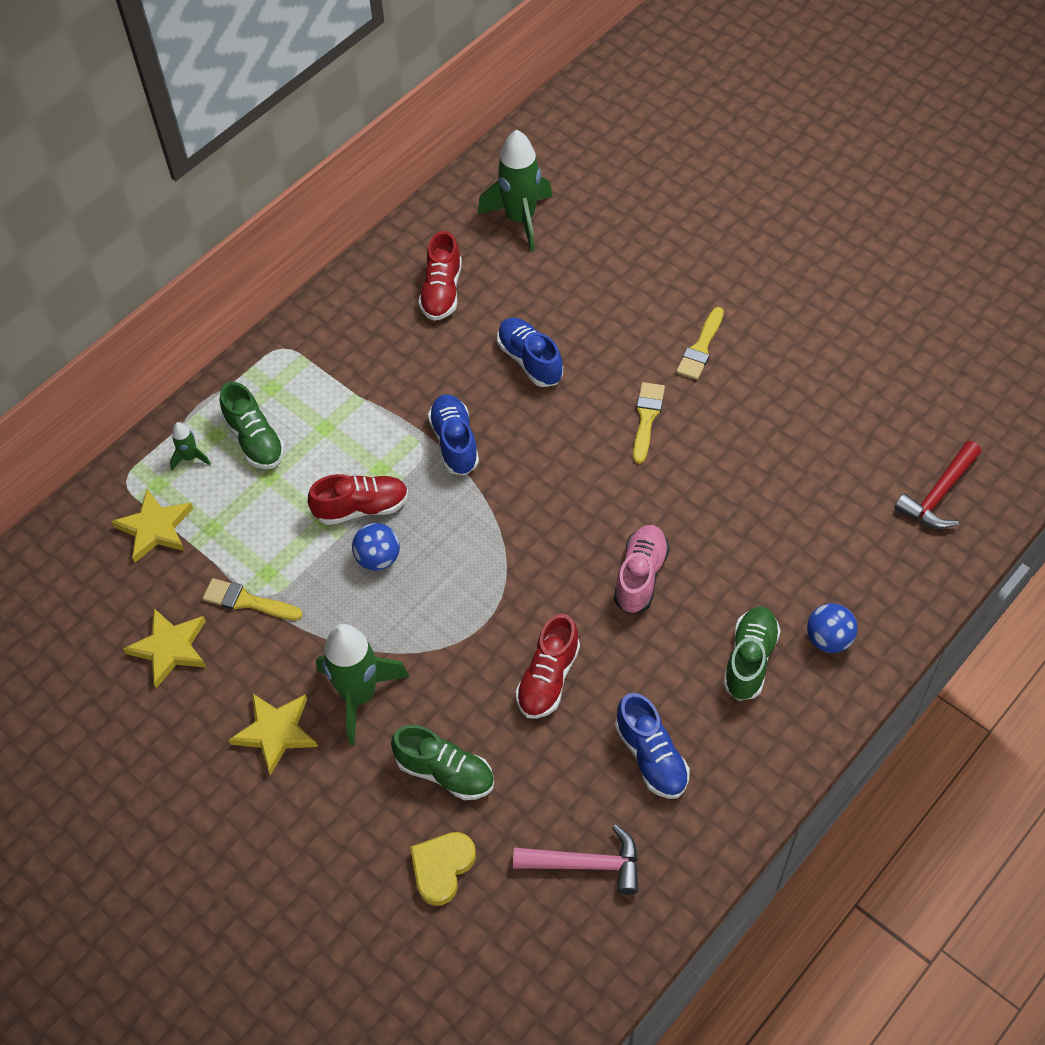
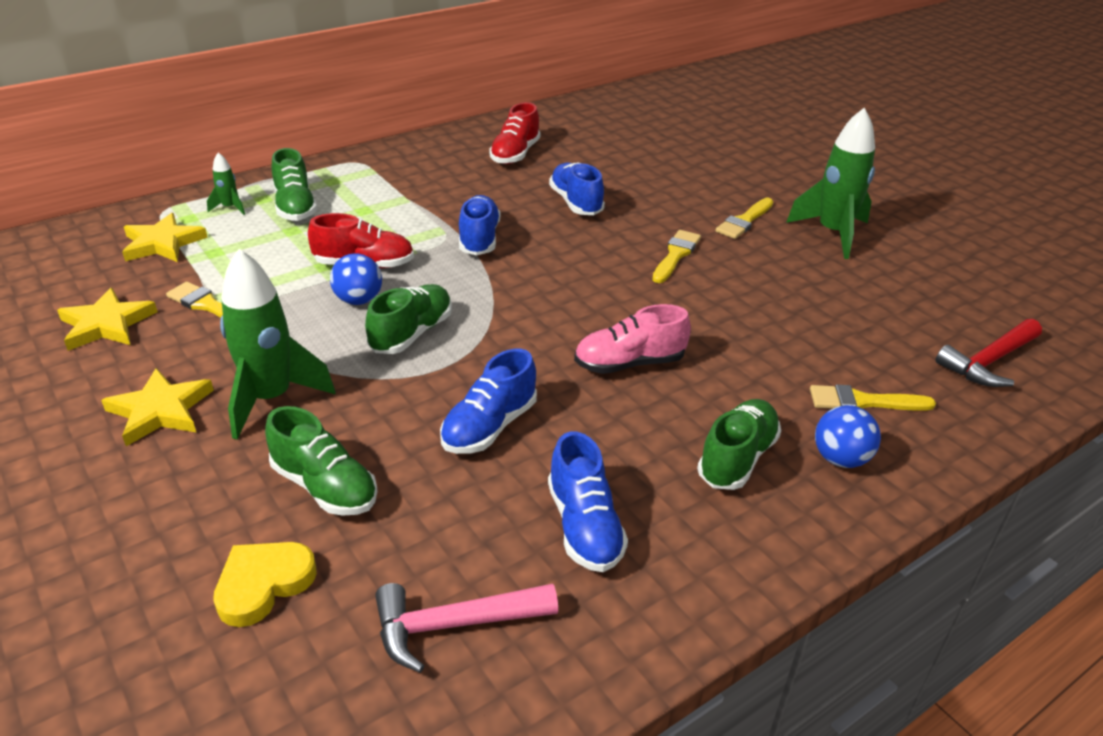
camera: 10 degrees right, 20 degrees down
green rocket [478,130,553,252] -> green rocket moved to [786,108,875,259]
pink hammer [513,824,639,895] -> pink hammer turned 150 degrees clockwise [375,583,558,673]
red shoe [516,614,580,719] -> blue shoe [440,349,537,454]
pink shoe [614,525,669,614] -> pink shoe turned 135 degrees counterclockwise [574,304,691,374]
none -> green shoe [365,284,452,354]
none -> yellow brush [810,385,936,411]

